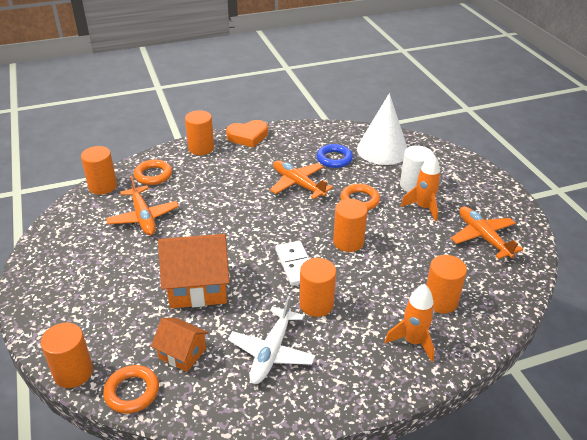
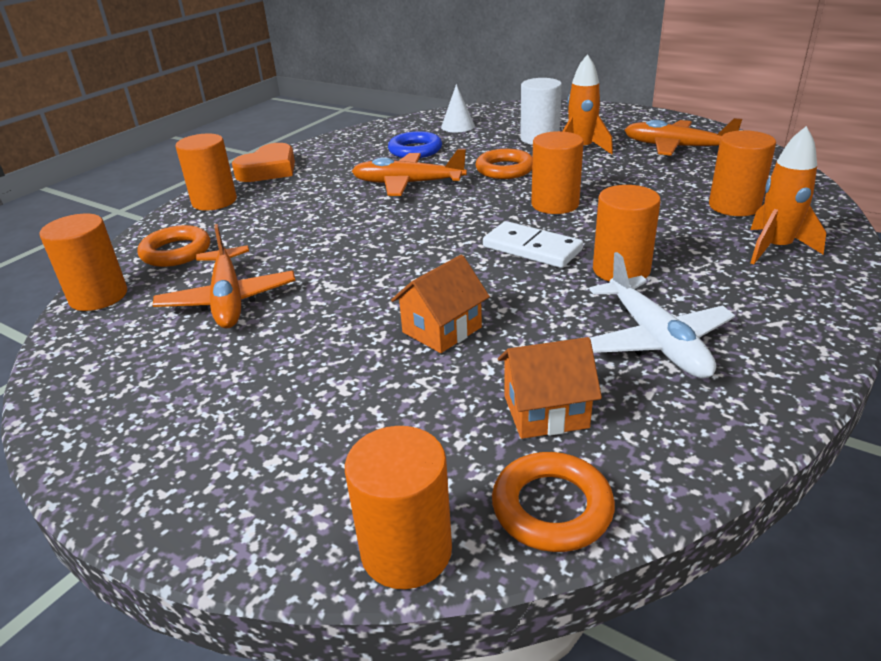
camera: 35 degrees left, 5 degrees down
orange plane [106,175,179,235] -> orange plane turned 45 degrees clockwise [153,224,296,328]
orange house [158,234,229,308] -> orange house [391,255,490,353], size x0.57
white cone [357,93,407,165] -> white cone [441,84,475,132], size x0.46

